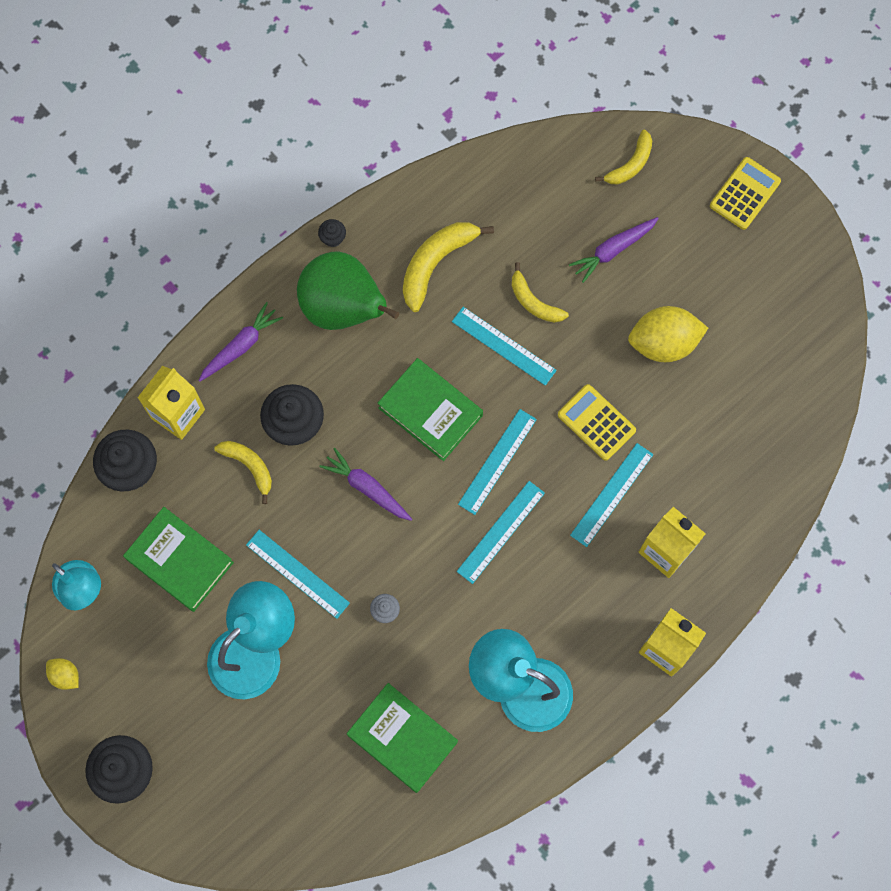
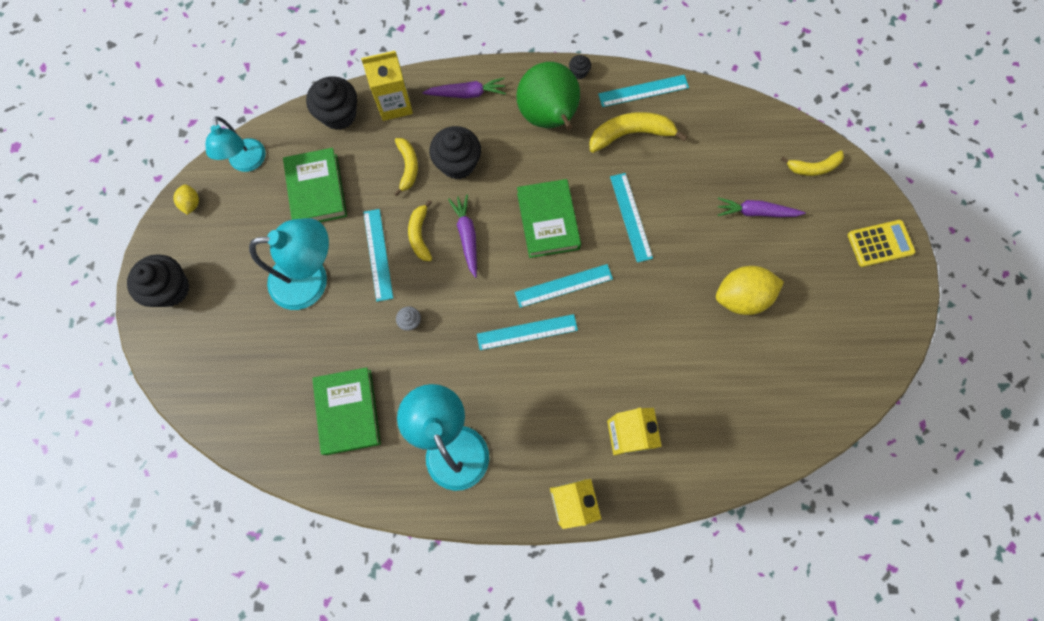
camera: 40 degrees right, 0 degrees up
yellow banana [512,262,569,323] -> yellow banana moved to [408,200,432,261]
yellow calculator [558,384,636,461] -> none
turquoise ruler [570,443,654,547] -> turquoise ruler moved to [598,75,689,107]
yellow lemon [628,306,708,362] -> yellow lemon turned 45 degrees counterclockwise [716,266,784,315]

